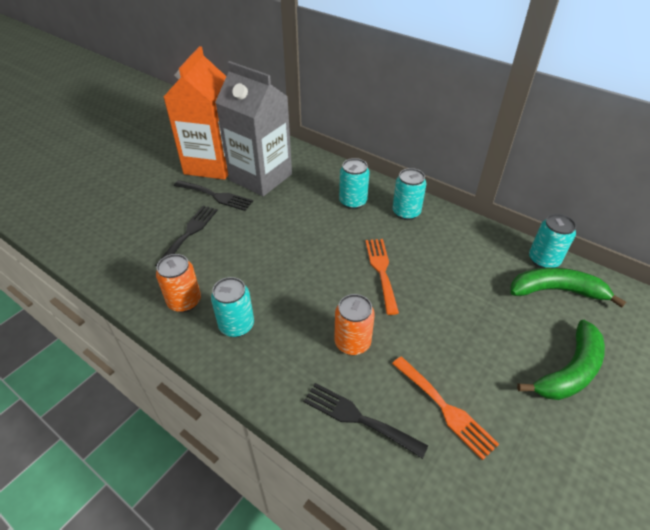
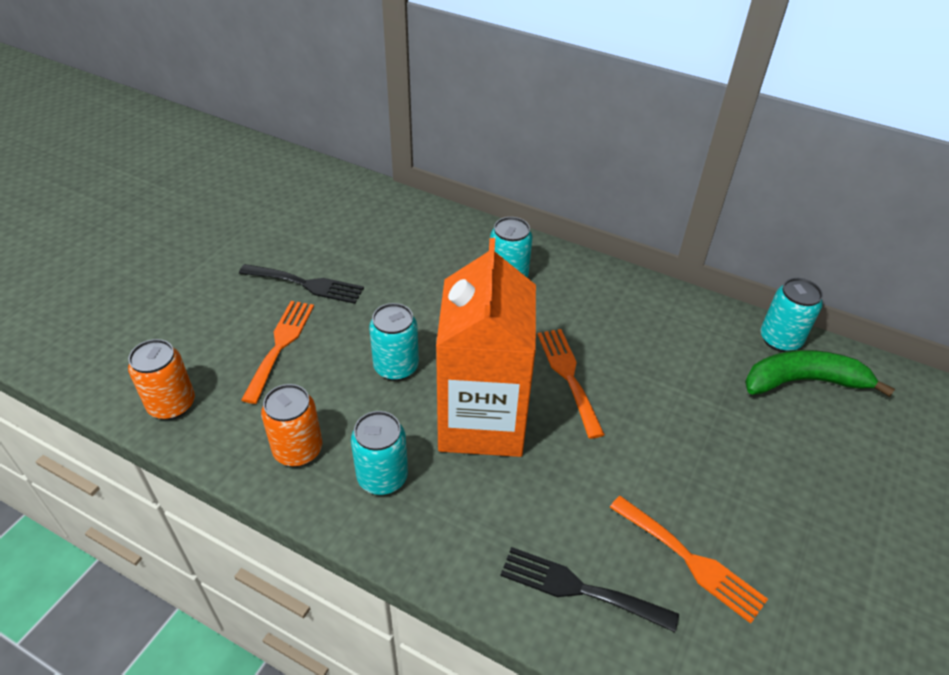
camera: 10 degrees left, 0 degrees up
black fork [155,206,218,267] -> orange fork [241,301,314,404]
orange carton [164,46,228,180] -> orange carton moved to [436,238,536,457]
grey carton [215,61,292,196] -> none
orange can [334,294,375,355] -> orange can moved to [128,339,195,420]
turquoise can [392,168,426,220] -> turquoise can moved to [369,303,419,381]
green banana [517,320,605,400] -> none

